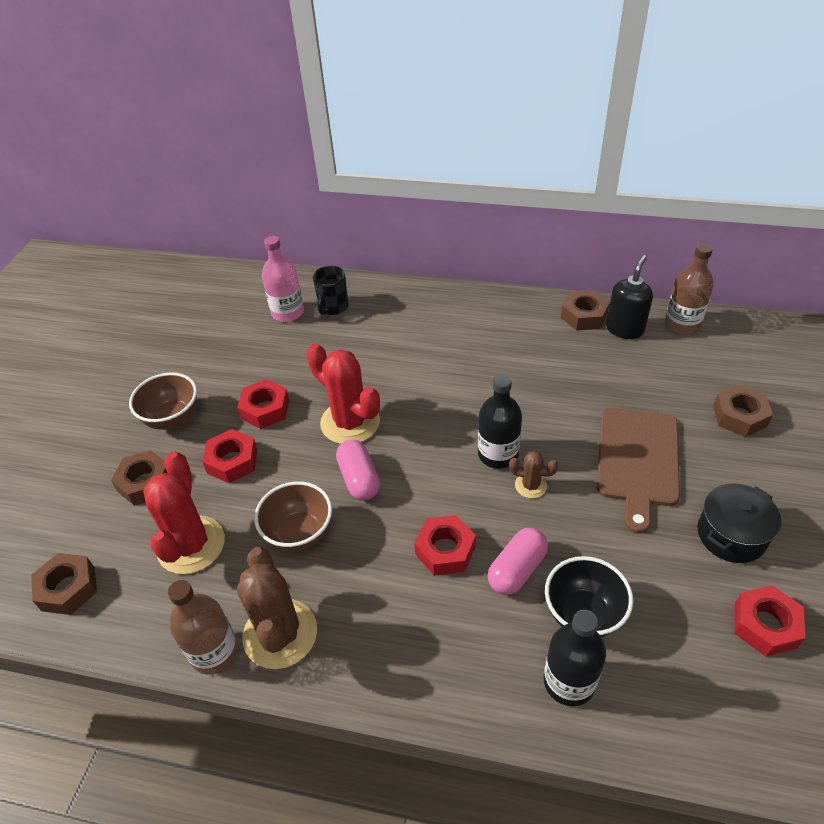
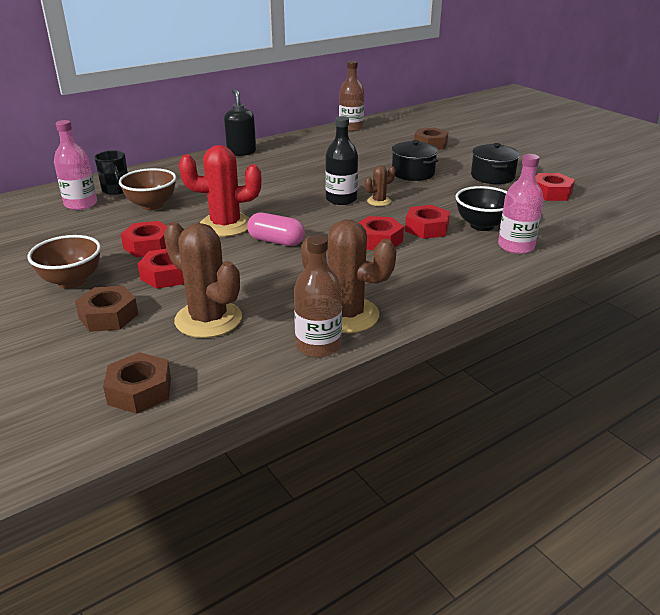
camera: 50 degrees left, 15 degrees down
red cactus [143,451,225,574] -> brown cactus [164,222,242,338]
brown bowl [254,481,332,552] -> brown bowl moved to [119,168,176,210]
pink capsule [488,528,548,595] -> red nut [405,205,450,239]
black bottle [544,610,606,706] -> pink bottle [498,154,544,254]
brown nut [561,290,610,331] -> none
brown cutting board [597,408,680,534] -> black pot [392,140,438,181]
black soap dispenser [606,255,653,339] -> black soap dispenser moved to [224,89,256,156]

